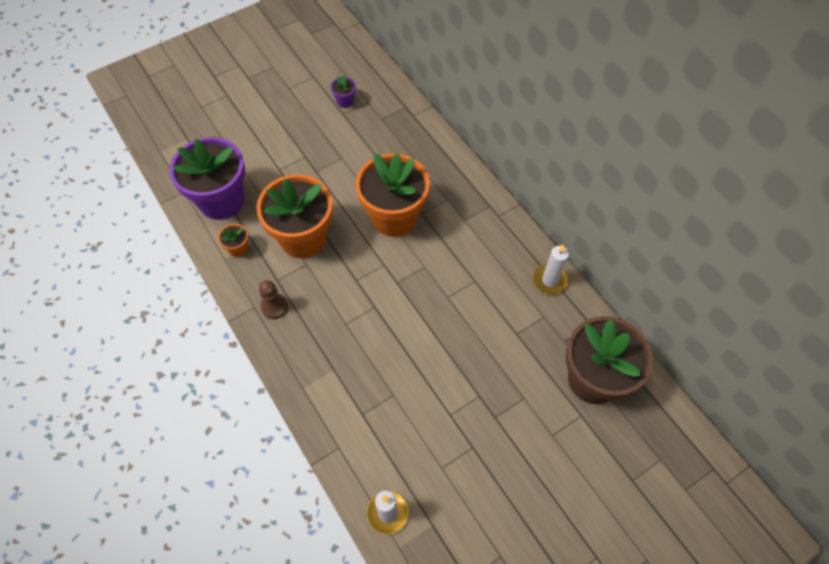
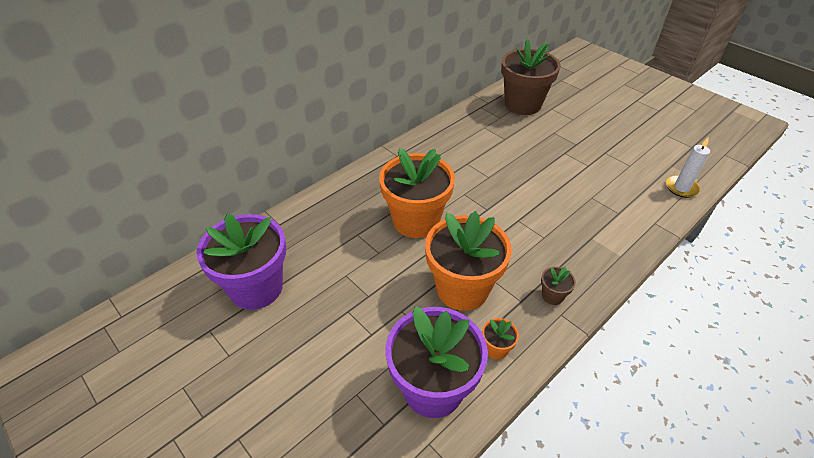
camera: 100 degrees left, 15 degrees down
brown pawn [259,280,288,319] -> brown flower pot [541,267,576,305]
purple flower pot [330,75,356,108] -> purple flower pot [196,214,286,310], size x2.46
white candle [533,244,569,295] -> none

